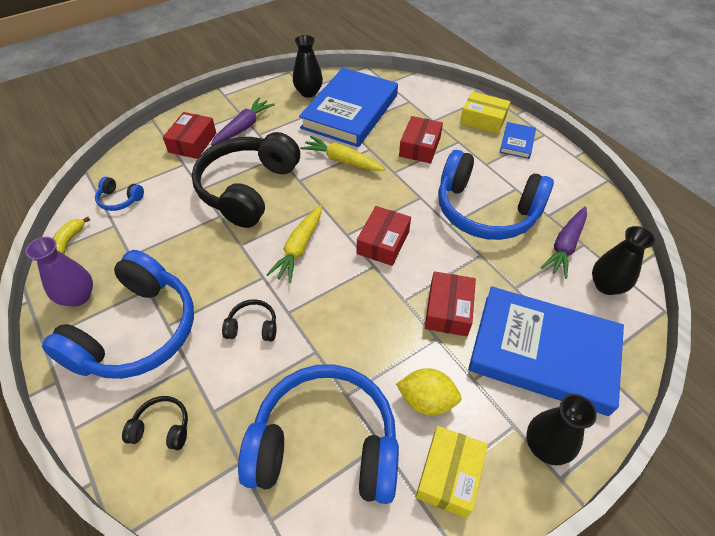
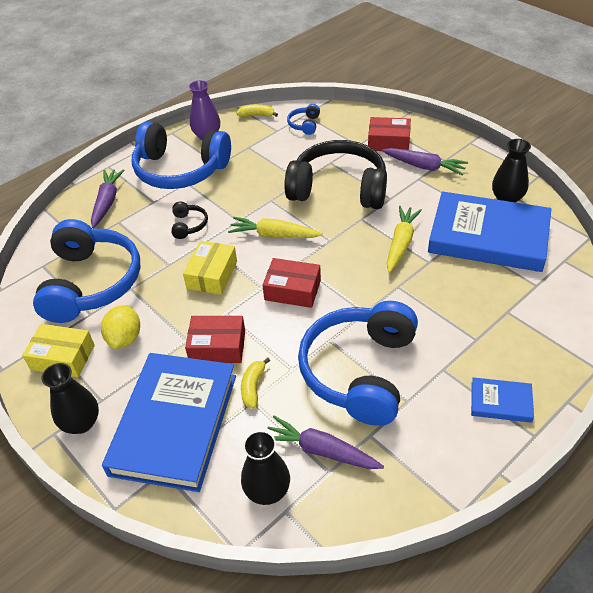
camera: 85 degrees right, 5 degrees down
black headphones [122,396,188,450] -> purple carrot [91,169,124,228]
red box [399,116,443,163] -> none
yellow box [460,91,511,134] -> yellow box moved to [183,241,237,295]
none -> yellow banana [241,358,270,408]

